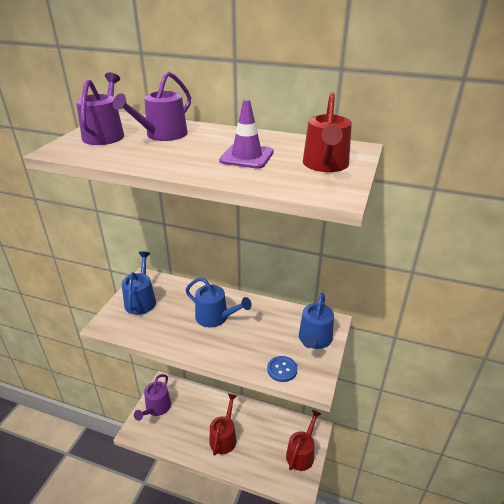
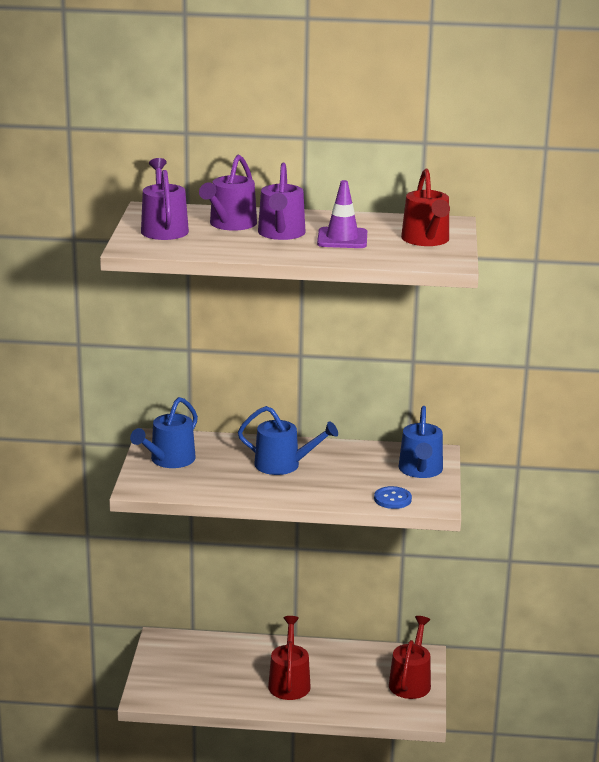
camera: 15 degrees left, 10 degrees down
blue watering can [121,252,156,315] -> blue watering can turned 135 degrees counterclockwise [130,397,198,468]
purple watering can [134,374,171,421] -> purple watering can moved to [258,163,306,240]

